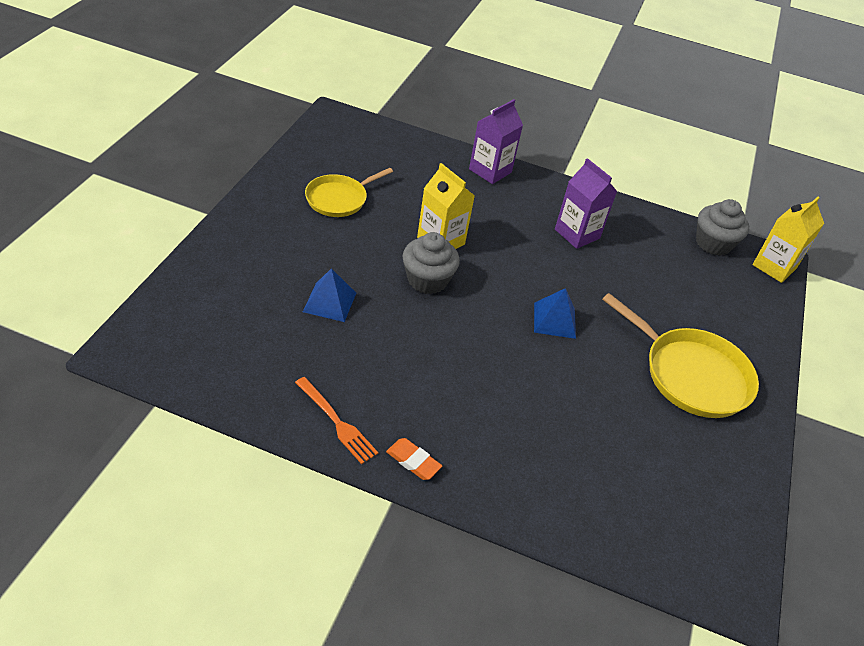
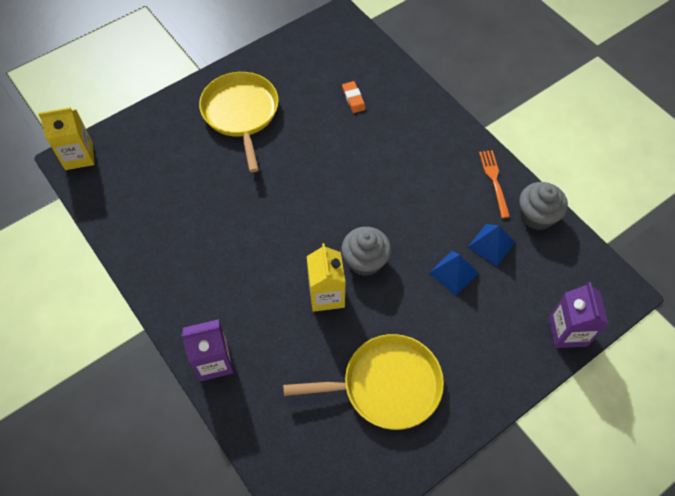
camera: 140 degrees left, 15 degrees up
yellow pan [305,168,393,217] -> yellow pan [283,334,444,430], size x1.56
orange eraser [386,438,442,480] -> orange eraser moved to [342,81,366,113]
blue pyramid [534,288,576,339] -> blue pyramid moved to [467,224,515,266]
purple carton [555,158,617,249] -> purple carton moved to [549,282,608,348]
grey cupcake [696,199,749,256] -> grey cupcake moved to [519,182,568,230]

